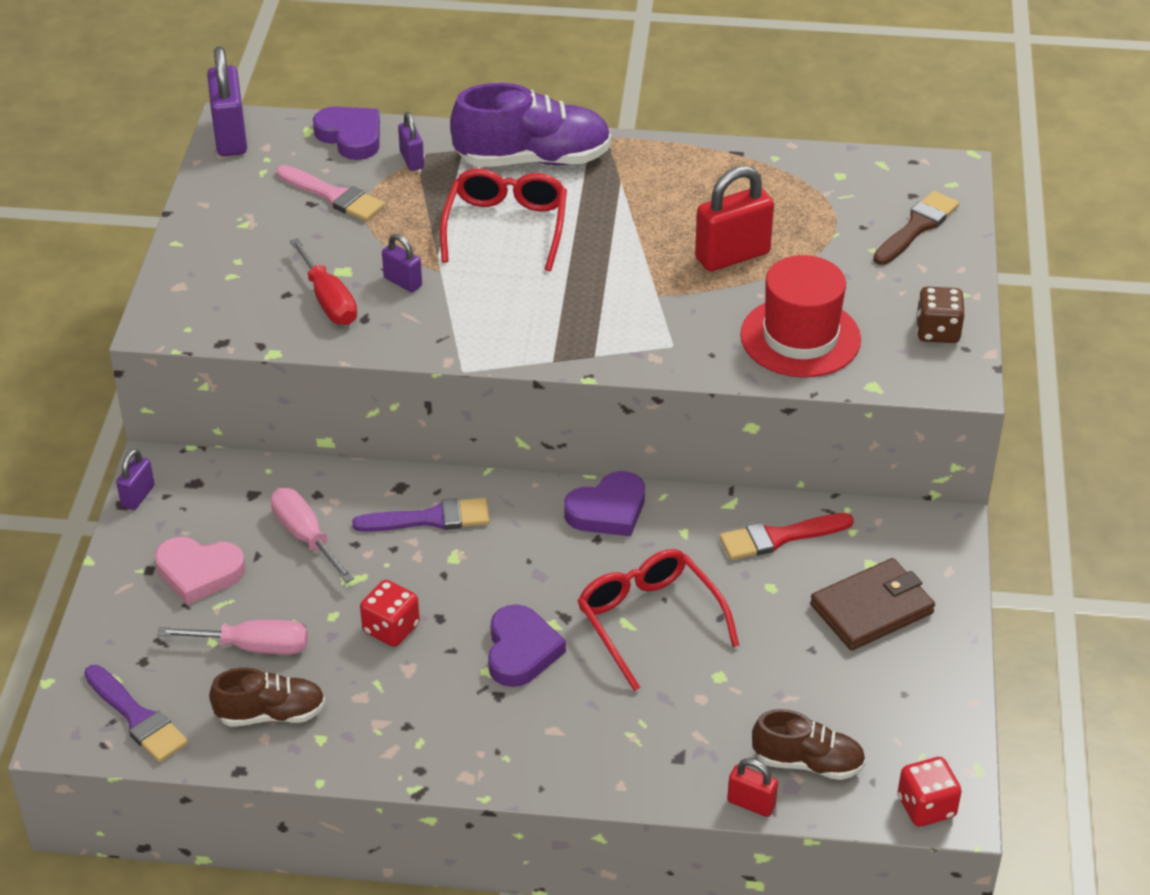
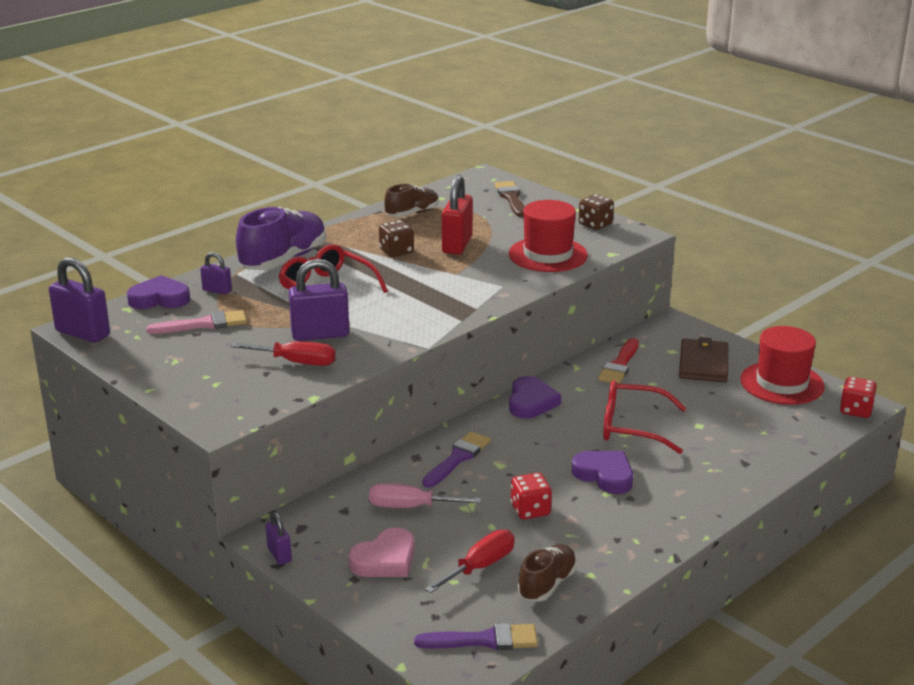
camera: 50 degrees left, 15 degrees down
pink screwdriver [157,620,308,655] -> red screwdriver [425,530,515,593]
purple padlock [382,234,422,292] -> purple padlock [289,259,349,341], size x1.86
red padlock [727,758,778,817] -> none
brown shoe [752,709,866,780] -> brown shoe moved to [384,184,439,217]
none -> brown dice [379,220,414,257]
none -> red hat [740,326,825,405]

